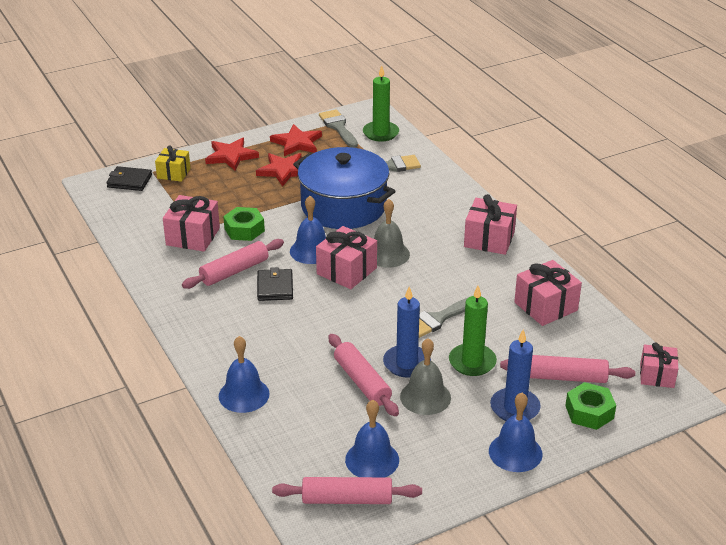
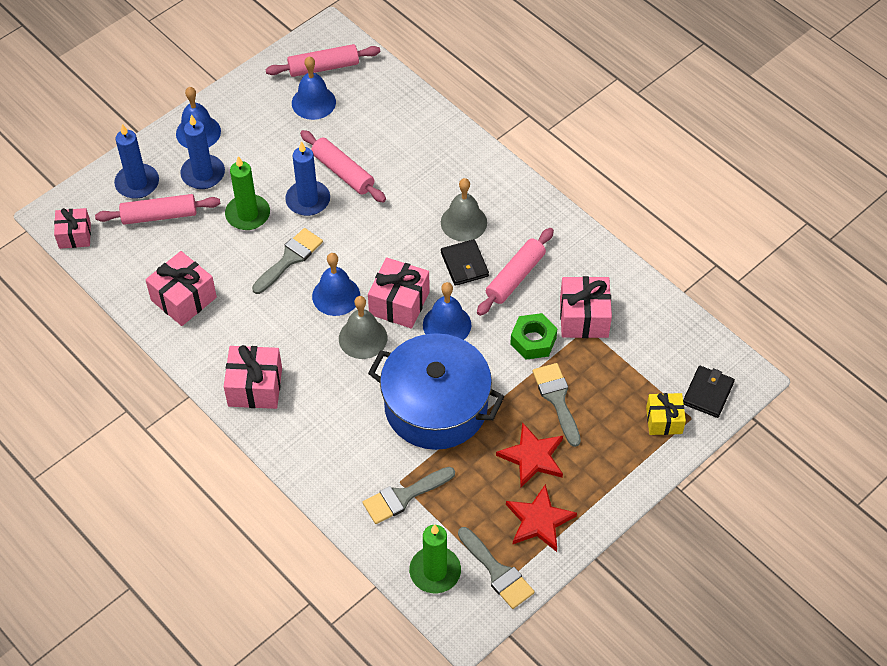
camera: 165 degrees right, 20 degrees up
black wallet [106,166,152,191] -> black wallet turned 60 degrees counterclockwise [683,366,735,418]
red star [205,137,259,171] -> none
blue bell [219,336,270,413] -> blue bell moved to [312,253,360,316]
grey bell [400,338,451,415] -> grey bell moved to [441,178,487,242]
green nut [565,382,616,430] -> blue candle [114,124,159,199]
none -> grey brush [533,363,581,447]

